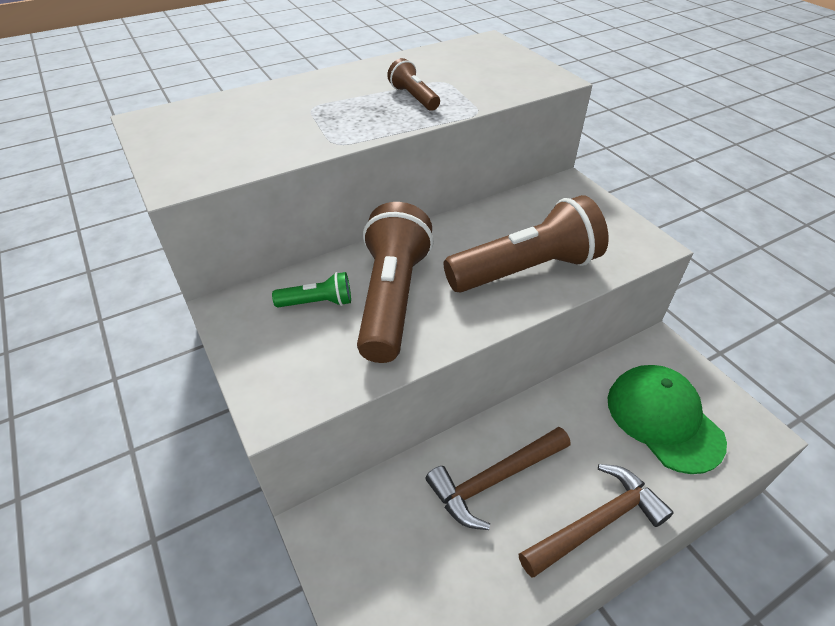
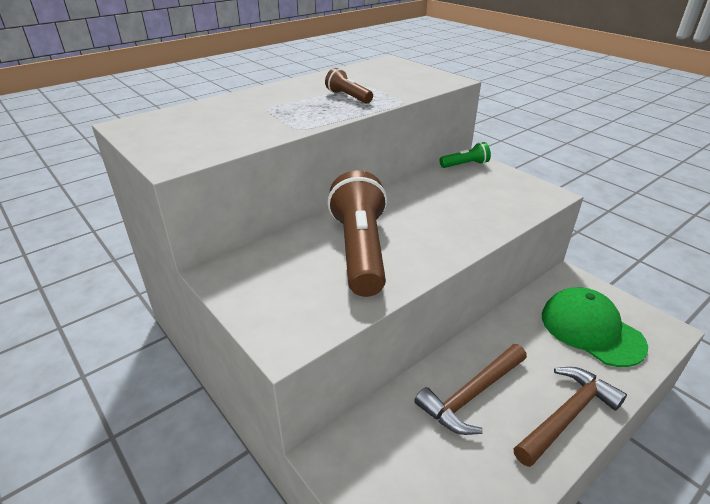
camera: 10 degrees left, 10 degrees down
green flashlight [272,272,351,307] -> green flashlight moved to [439,142,491,168]
brown flashlight [444,195,609,293] -> none

